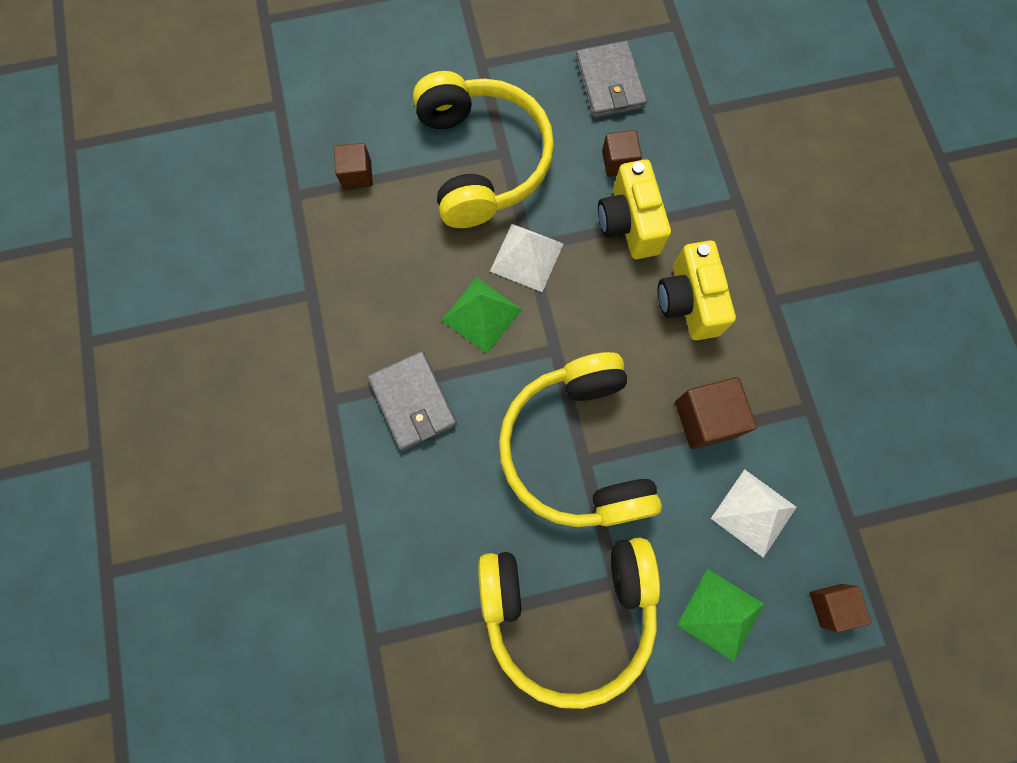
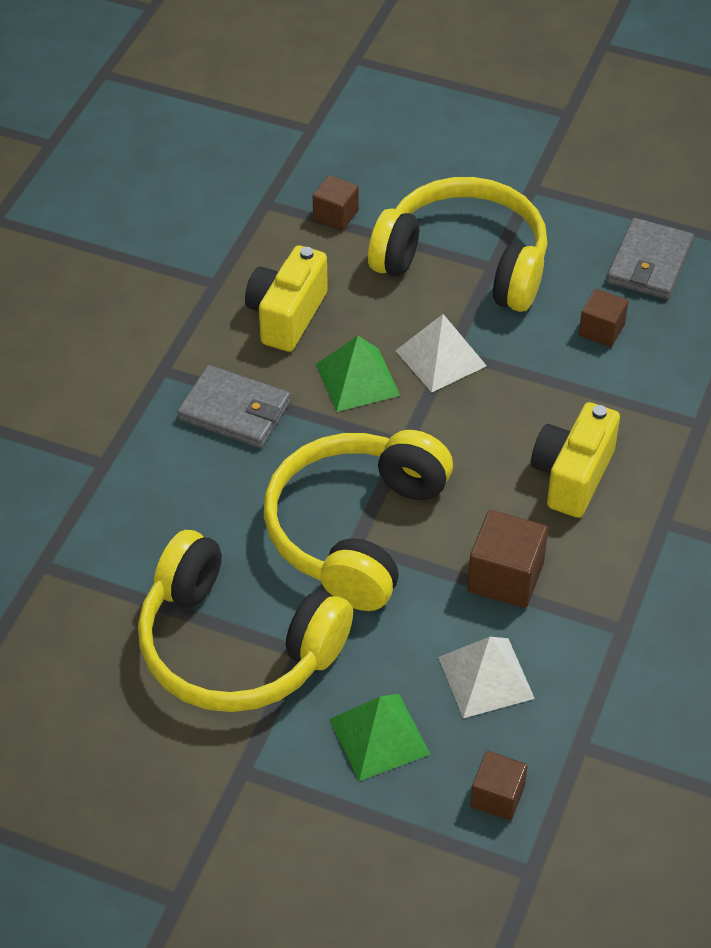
camera: 35 degrees right, 25 degrees down
grey wallet [367,351,457,451] -> grey wallet turned 75 degrees counterclockwise [177,365,291,448]
yellow headphones [413,71,554,228] -> yellow headphones turned 90 degrees counterclockwise [368,177,548,312]
yellow camera [598,159,671,259] -> yellow camera moved to [245,245,328,352]

